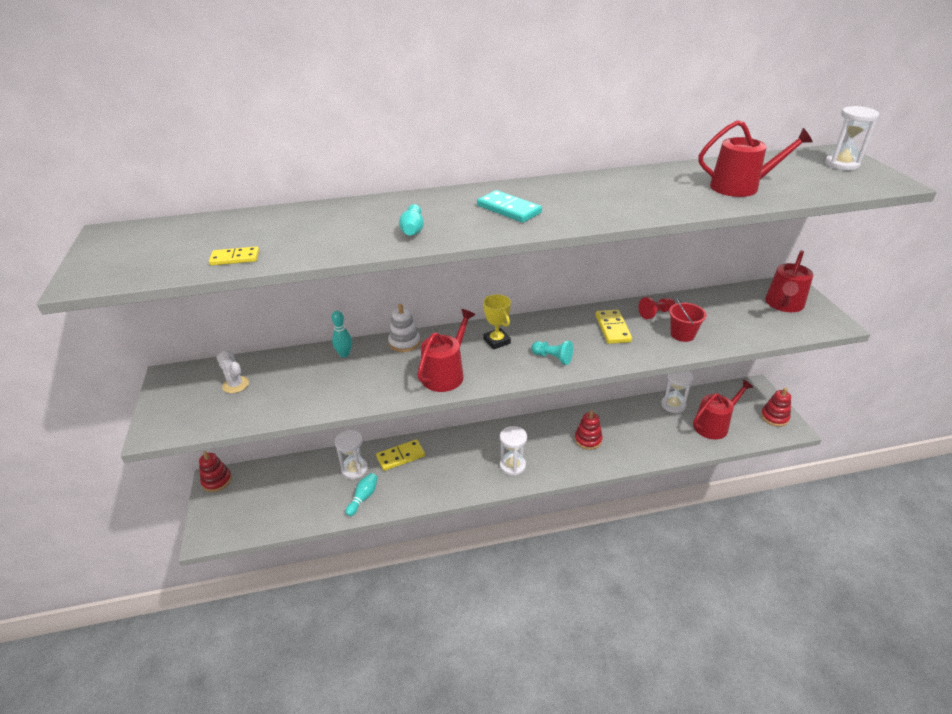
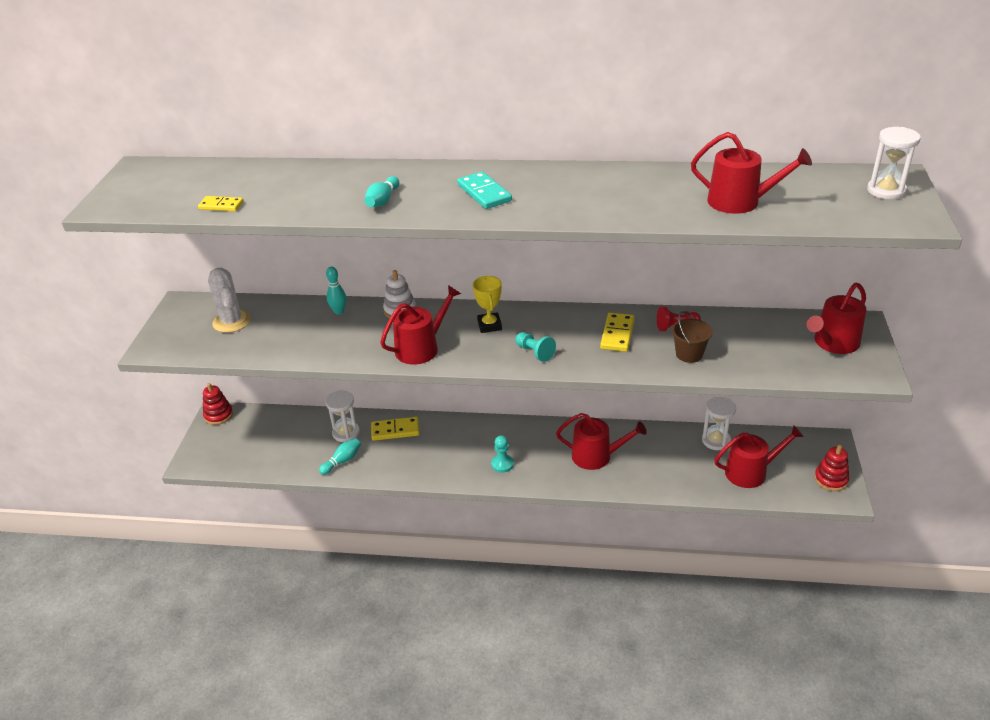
camera: 20 degrees right, 0 degrees up
white cactus [217,350,249,393] -> white cactus [208,268,251,333], size x1.54
white hourglass [500,426,527,476] -> turquoise pawn [491,435,514,473]
red stacking toy [574,410,603,450] -> red watering can [556,413,647,470]
red bucket [669,297,707,342] -> brown bucket [672,311,713,363]

